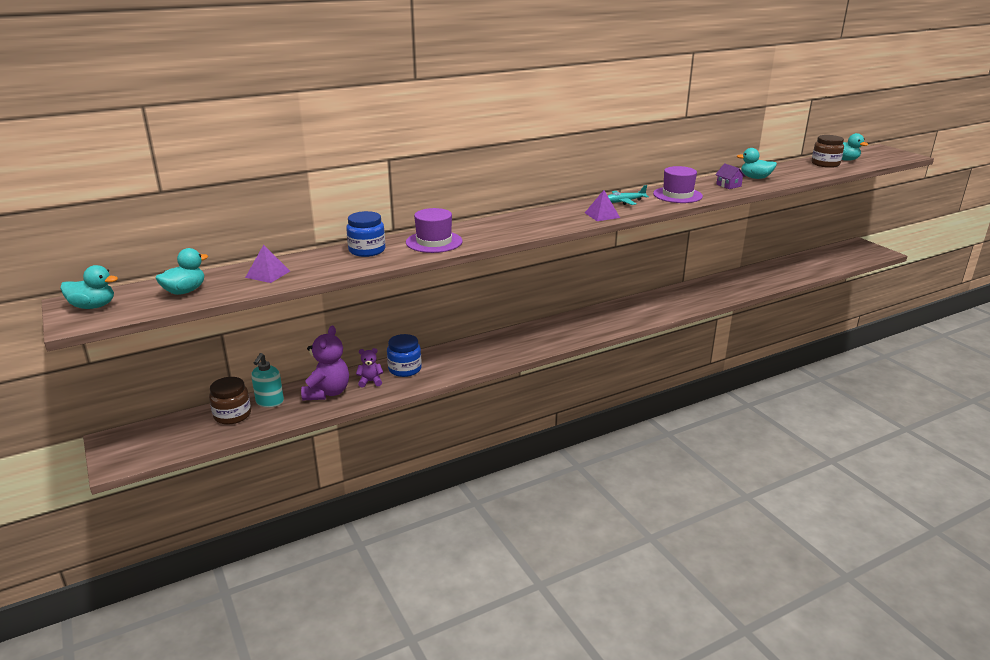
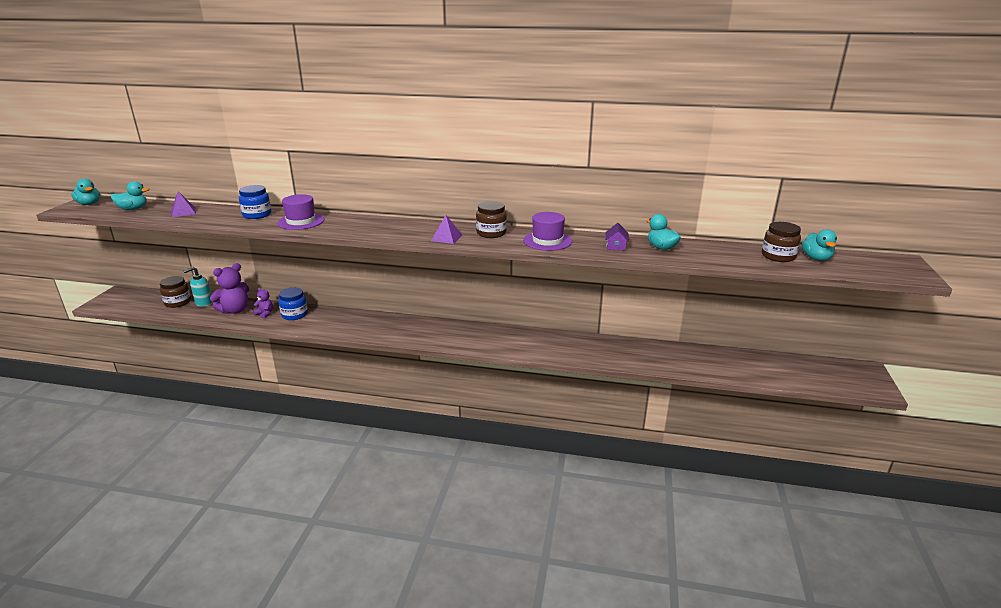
camera: 40 degrees right, 0 degrees up
turquoise plane [608,185,649,205] -> brown jar [476,201,507,238]

